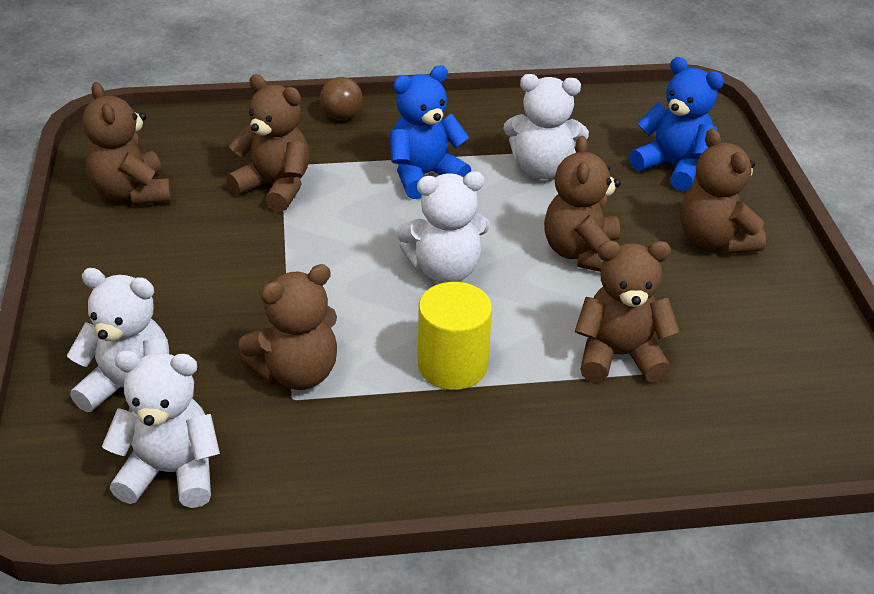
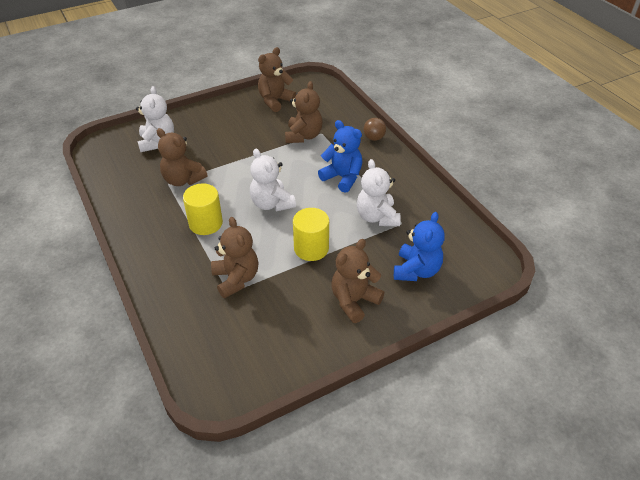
camera: 70 degrees right, 5 degrees up
white teddy bear [102,350,220,508] -> none
brown teddy bear [544,136,621,272] -> yellow cylinder [293,208,329,261]

